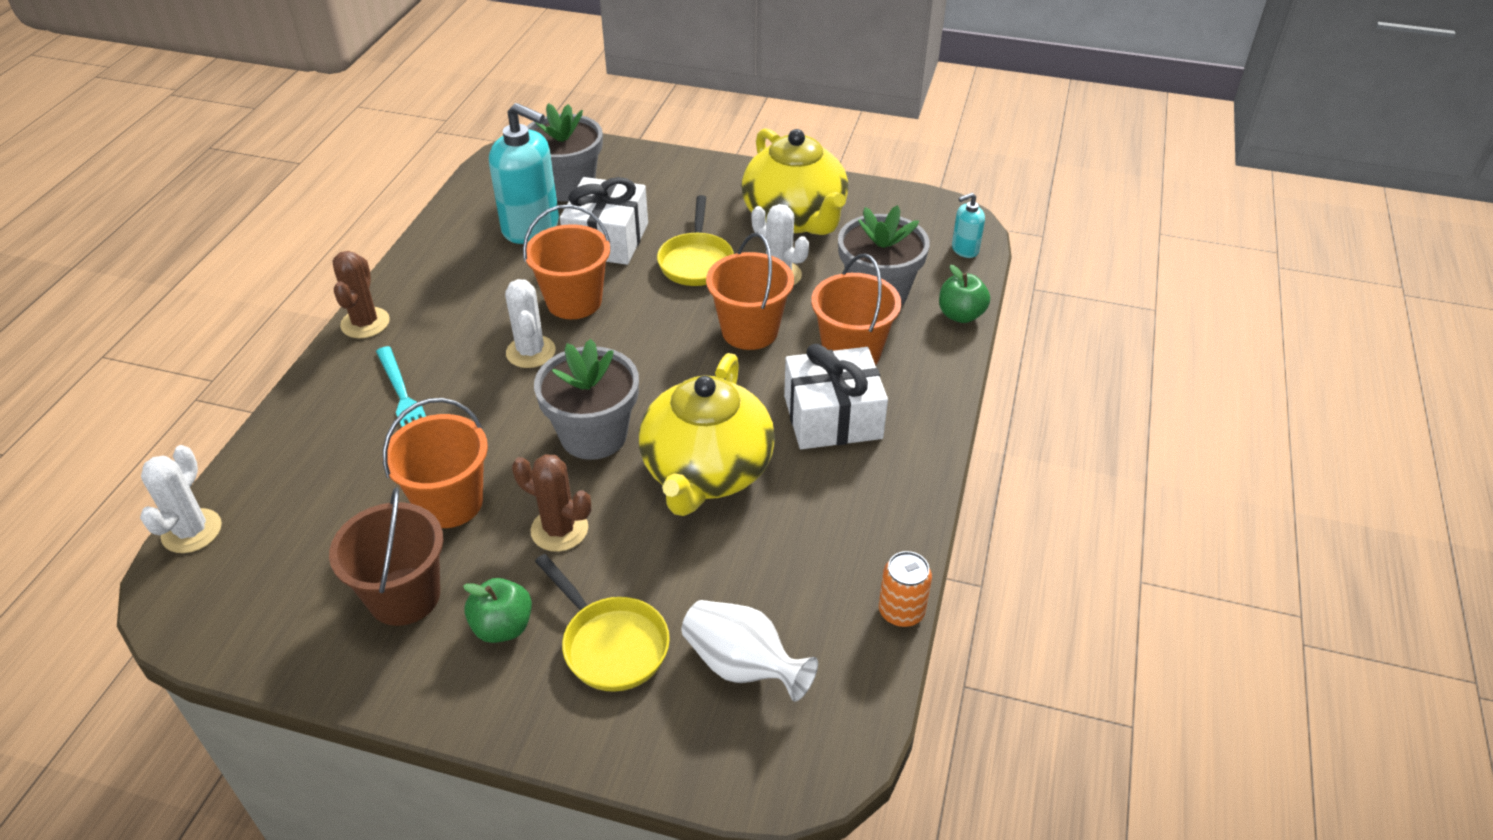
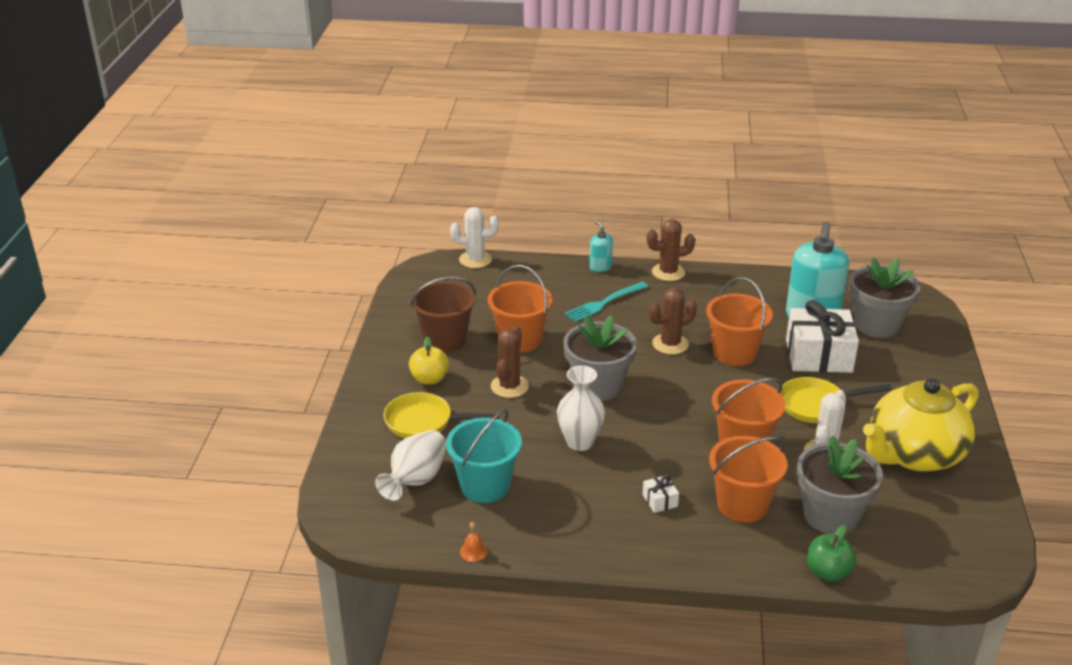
camera: 80 degrees right, 10 degrees down
green apple [463,578,532,643] -> yellow apple [409,336,449,385]
white cactus [505,279,556,368] -> brown cactus [649,288,697,354]
yellow pan [535,554,670,692] -> yellow pan turned 60 degrees clockwise [384,392,499,439]
yellow teapot [639,353,775,516] -> white vase [557,365,605,451]
white gift [784,344,888,449] -> white gift [643,475,679,513], size x0.41
orange can [879,551,932,627] -> orange bell [460,522,488,562]
turquoise soap dispenser [952,193,985,258] -> turquoise soap dispenser moved to [589,220,613,272]
none -> turquoise bucket [446,409,522,503]

